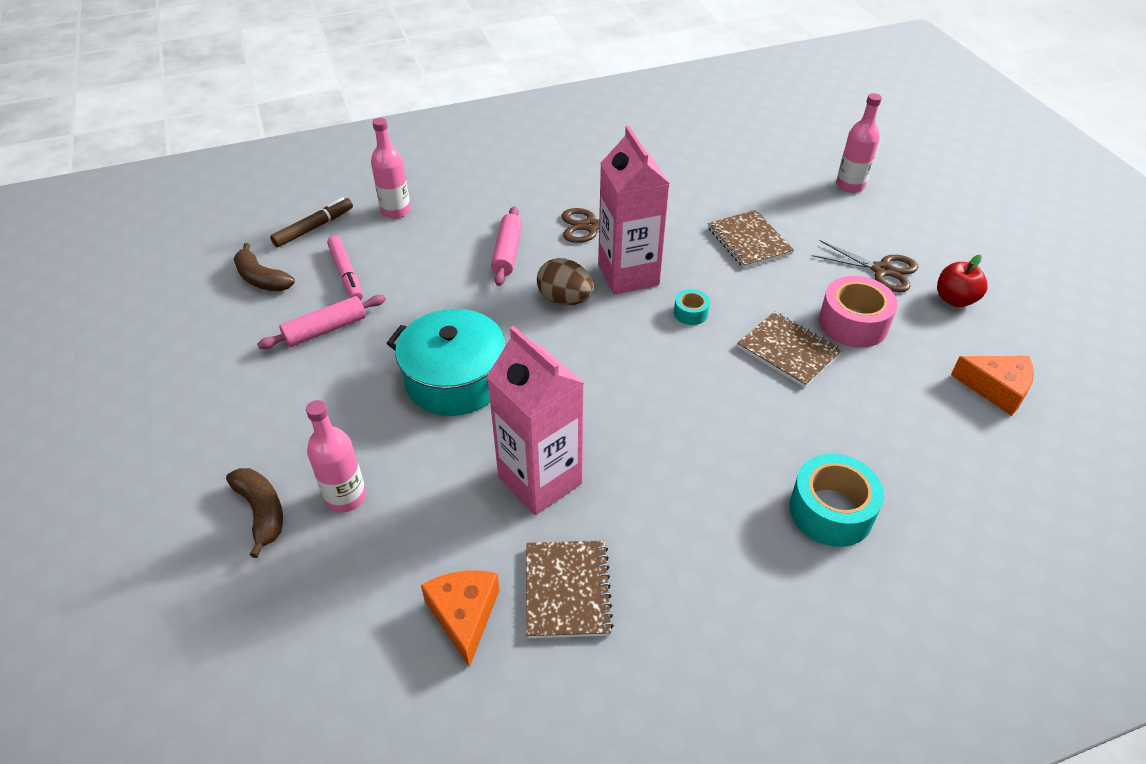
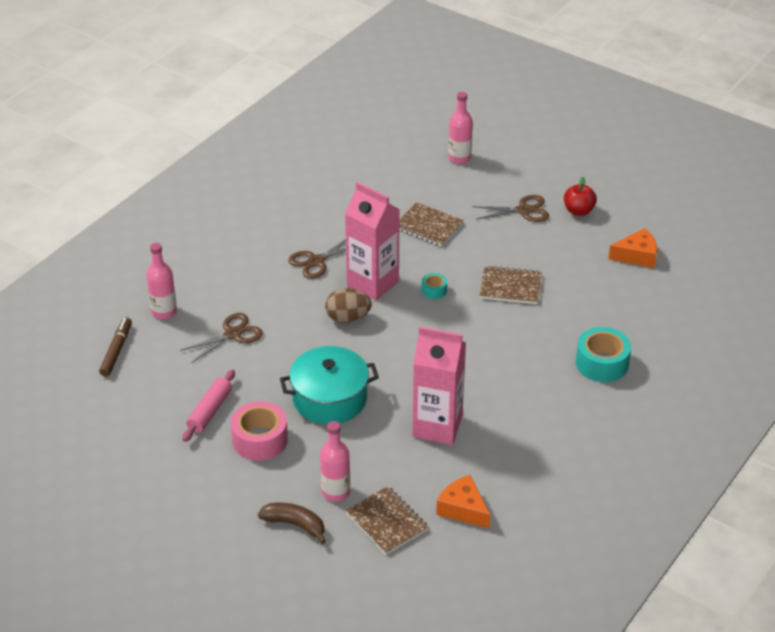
camera: 35 degrees left, 5 degrees down
brown banana [234,243,295,292] -> none
pink marker [327,236,363,300] -> none
pink rolling pin [491,206,522,286] -> none
brown notebook [526,540,614,638] -> brown notebook moved to [346,486,429,555]
pink tape [819,276,898,348] -> pink tape moved to [231,401,288,461]
none -> brown scissors [180,313,263,363]

